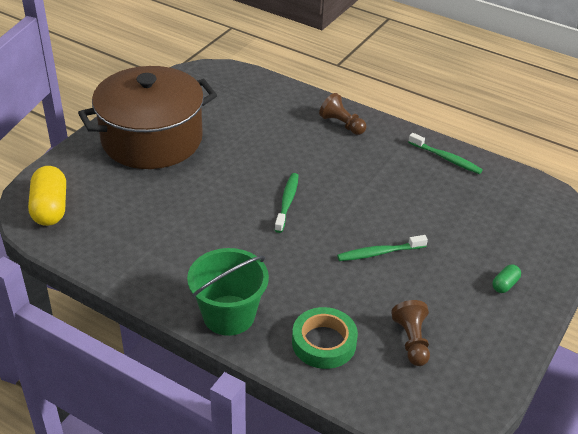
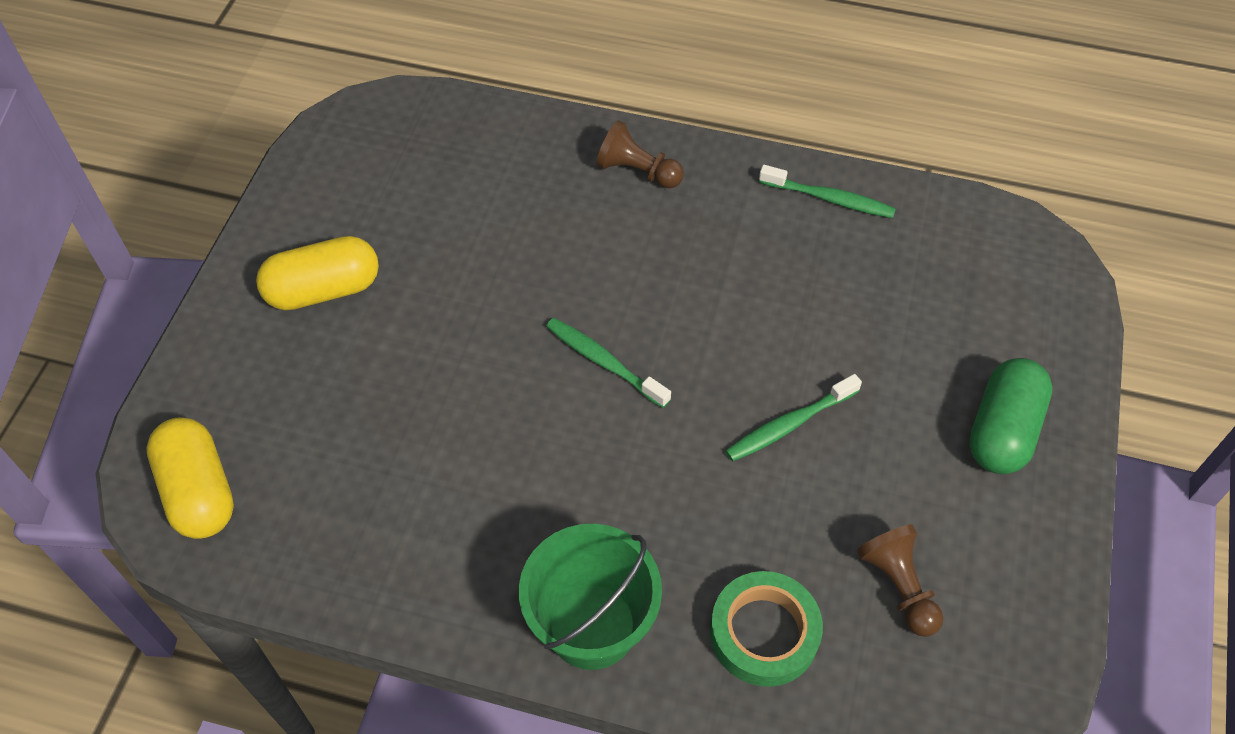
camera: 15 degrees left, 15 degrees up
brown pot [78,66,217,169] -> yellow capsule [256,236,379,310]
green toothbrush [274,173,299,233] -> green toothbrush turned 45 degrees counterclockwise [546,318,671,408]
green capsule [492,264,521,293] -> green capsule [969,358,1053,474], size x2.06

